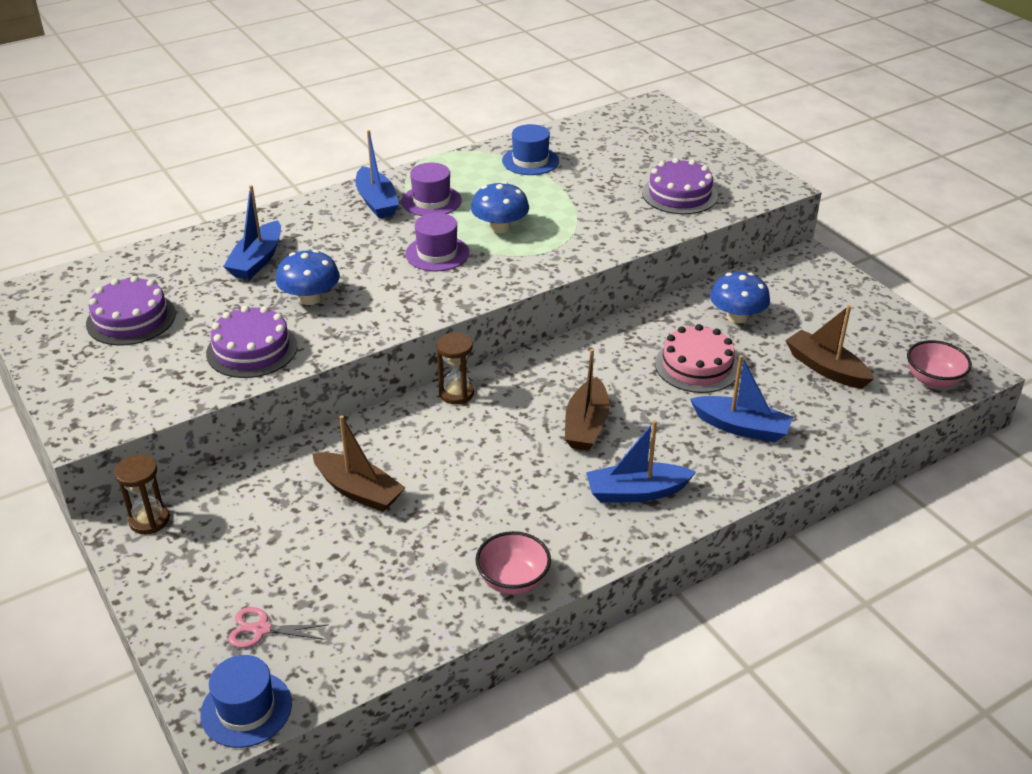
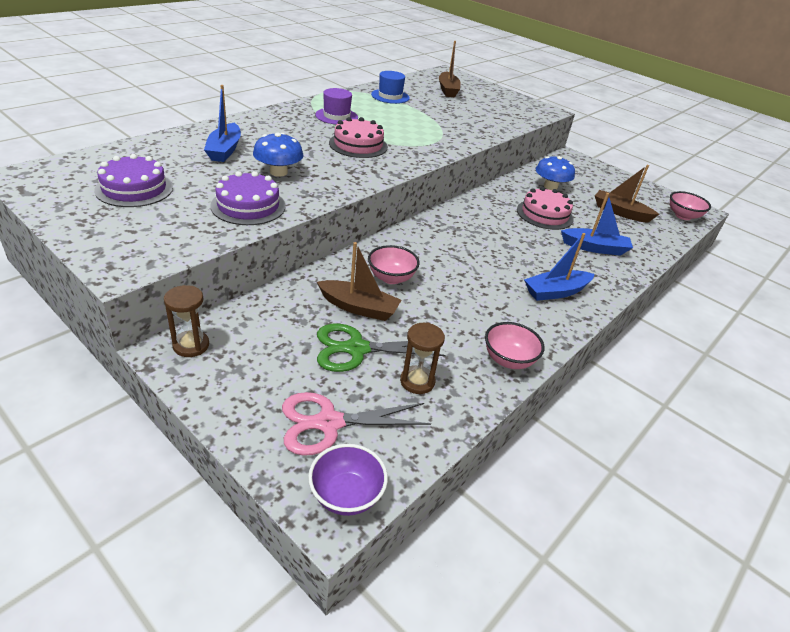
camera: 20 degrees left, 0 degrees up
blue hat [200,655,292,748] -> purple bowl [308,444,388,516]
pink scissors [228,607,328,648] -> pink scissors [282,392,431,456], size x1.73
blue boat [356,130,399,219] -> none
purple hat [405,213,469,271] -> pink cake [329,117,388,158]
brown hourglass [436,332,474,404] -> brown hourglass moved to [400,323,445,394]
blue mushroom [471,182,529,233] -> none
brown boat [565,349,610,451] -> brown boat moved to [439,41,461,97]
purple cake [642,158,718,214] -> none
none -> green scissors [317,324,446,372]
none -> pink bowl [368,245,420,284]

